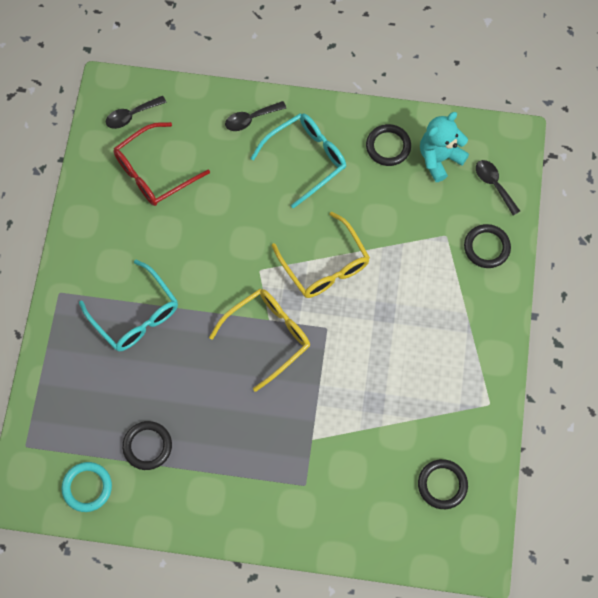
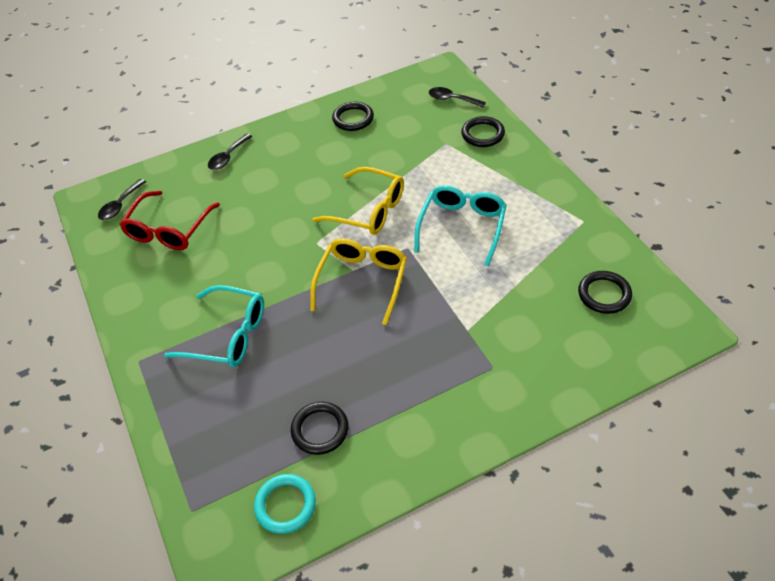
camera: 30 degrees left, 20 degrees down
turquoise glasses [251,113,346,209] -> turquoise glasses moved to [414,185,507,266]
turquoise teddy bear [420,112,469,182] -> none

